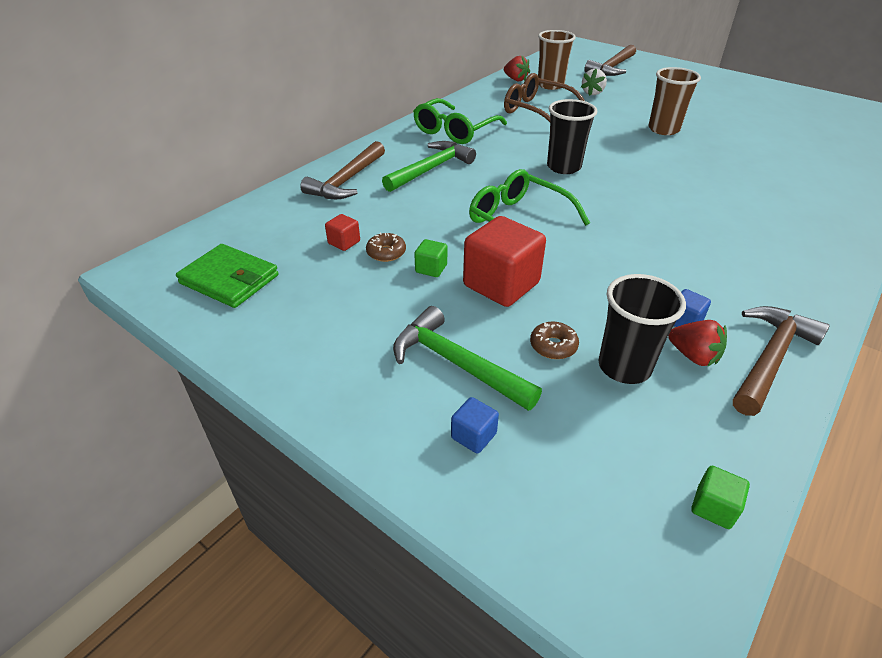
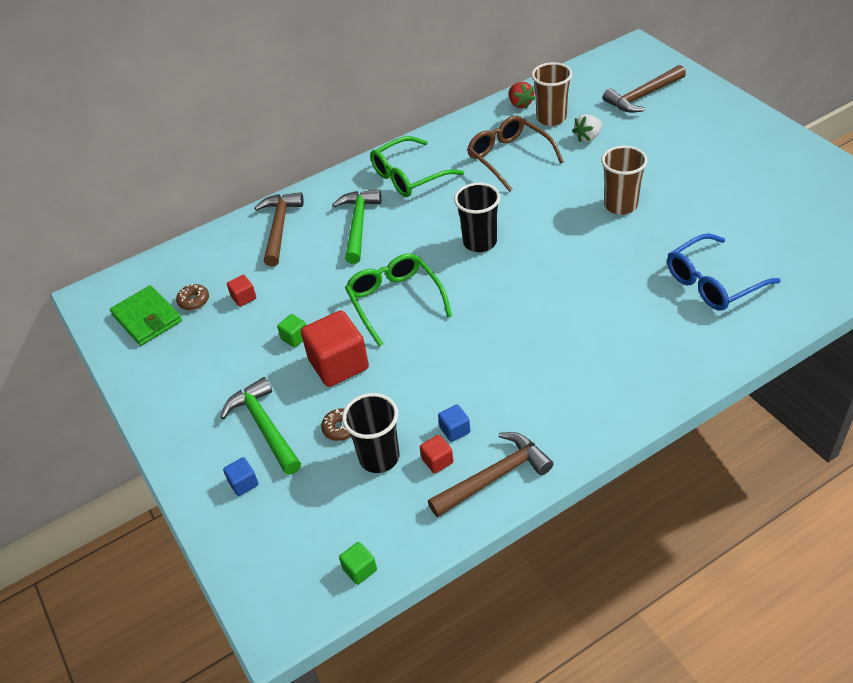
camera: 25 degrees right, 5 degrees up
brown hammer [300,141,385,199] -> brown hammer turned 135 degrees clockwise [254,192,304,267]
brown donut [366,233,406,262] -> brown donut moved to [176,284,209,310]
green hammer [382,141,476,192] -> green hammer turned 60 degrees counterclockwise [332,189,381,264]
red strawberry [668,320,727,367] -> red cube [420,435,453,474]
none -> blue glasses [667,233,781,311]

